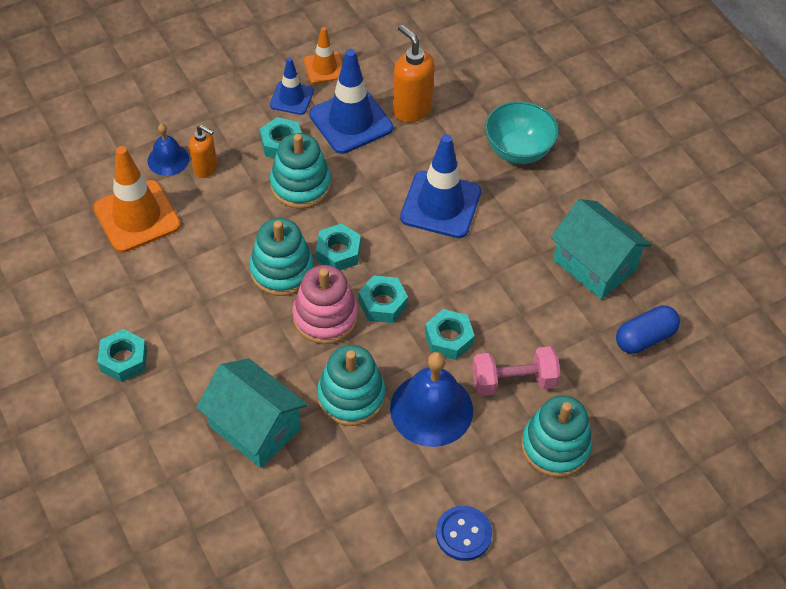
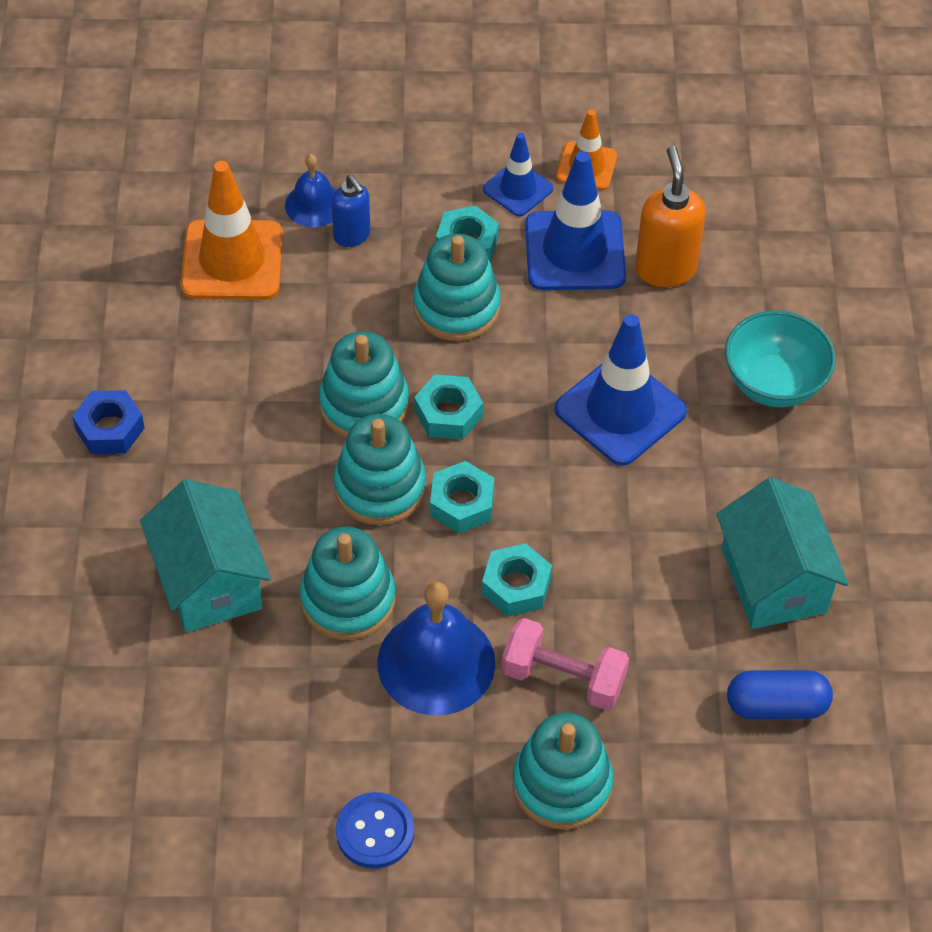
camera: 30 degrees right, 0 degrees up
turquoise nut [97,329,147,382] -> blue nut [72,390,145,454]
orange soap dispenser [189,125,217,178] -> blue soap dispenser [331,175,370,247]
pink stacking toy [292,265,358,344] -> turquoise stacking toy [333,414,426,525]

